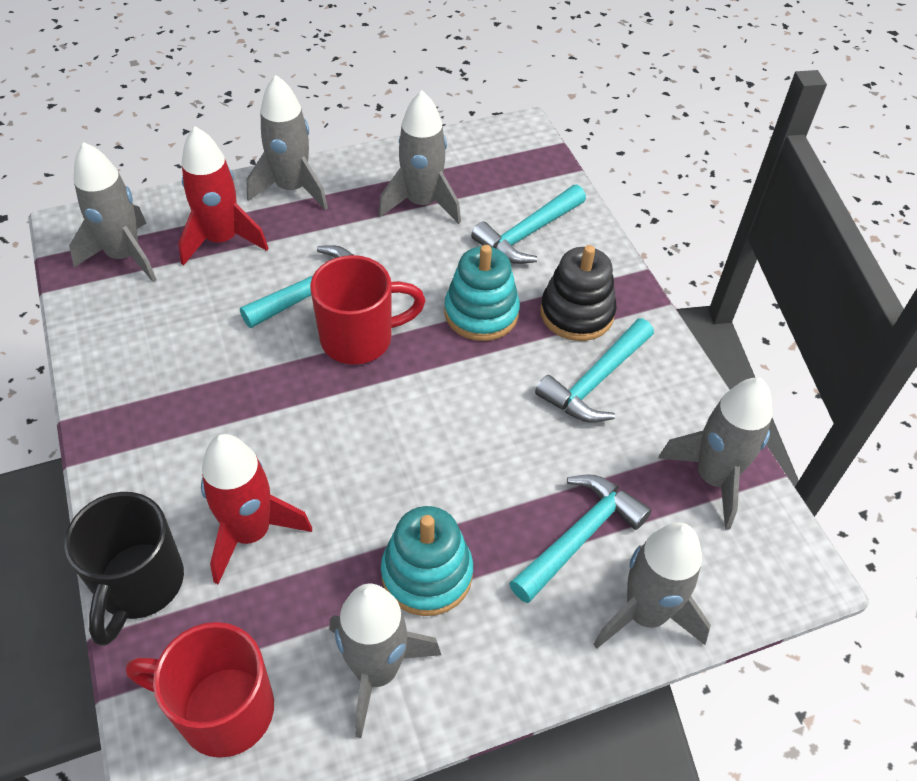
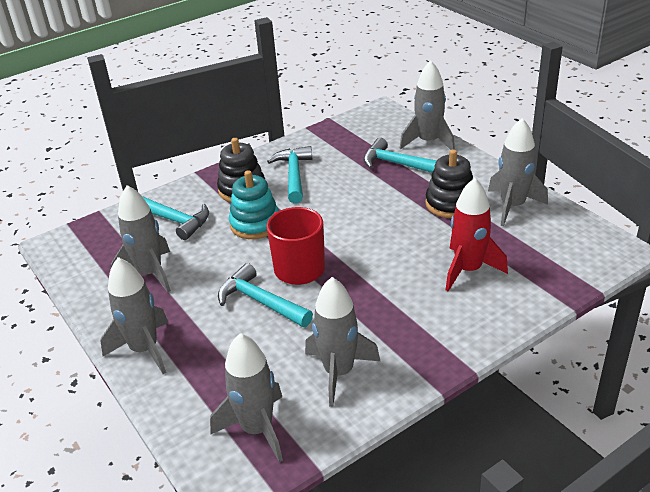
camera: 100 degrees left, 15 degrees down
black mug [65,492,184,646] -> none
red mug [126,622,274,758] -> none
red rocket [178,127,268,266] -> none
turquoise stacking toy [381,506,473,616] -> black stacking toy [425,149,473,218]
turquoise hammer [535,318,654,423] -> turquoise hammer turned 120 degrees counterclockwise [267,146,312,203]
grey rocket [658,378,772,530] -> grey rocket moved to [305,277,380,407]

